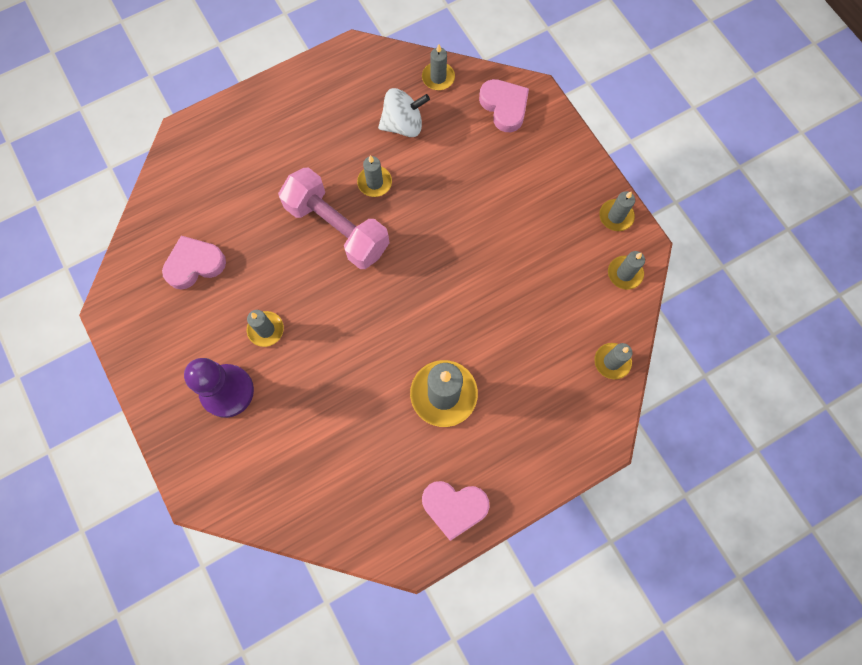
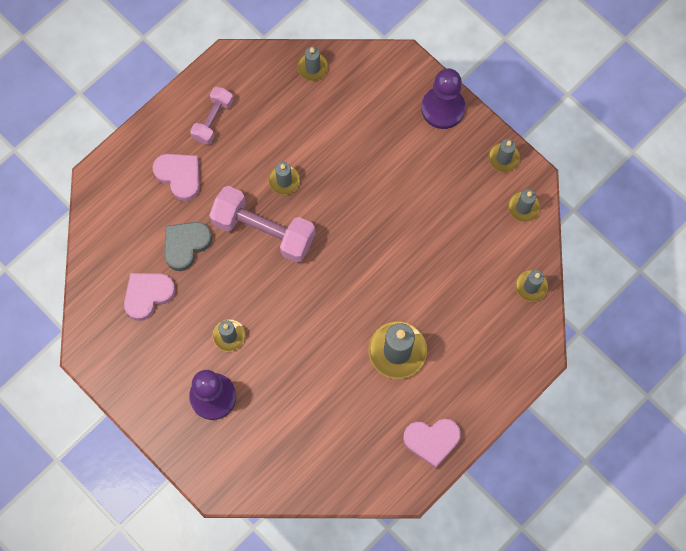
camera: 15 degrees left, 0 degrees up
white spinning top [378,88,430,137] -> none
pink heart [479,79,529,132] -> pink heart moved to [152,154,200,201]
none -> grey heart [164,222,212,271]
none -> pink dumbbell [190,87,233,145]
none -> purple pawn [421,68,465,129]

